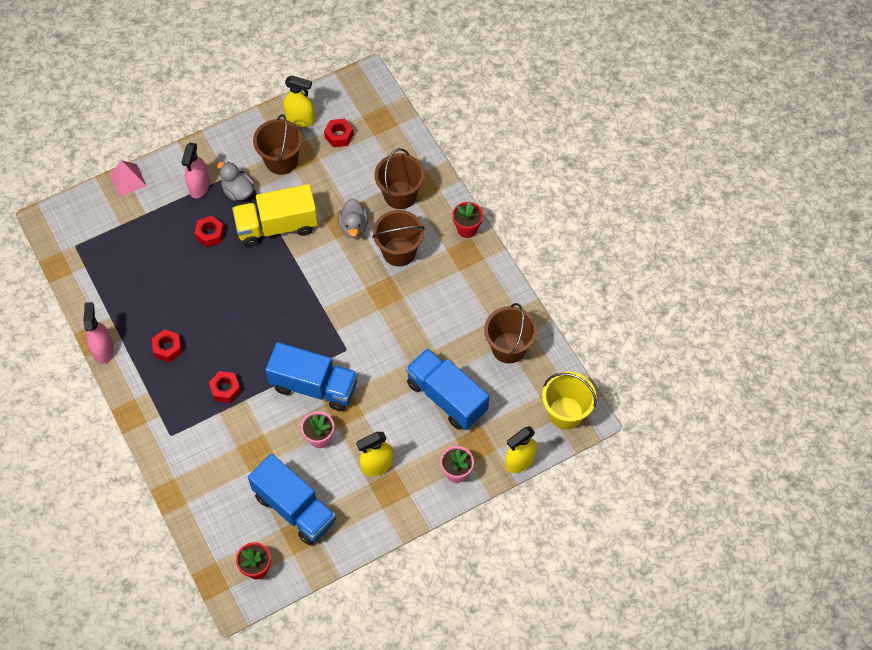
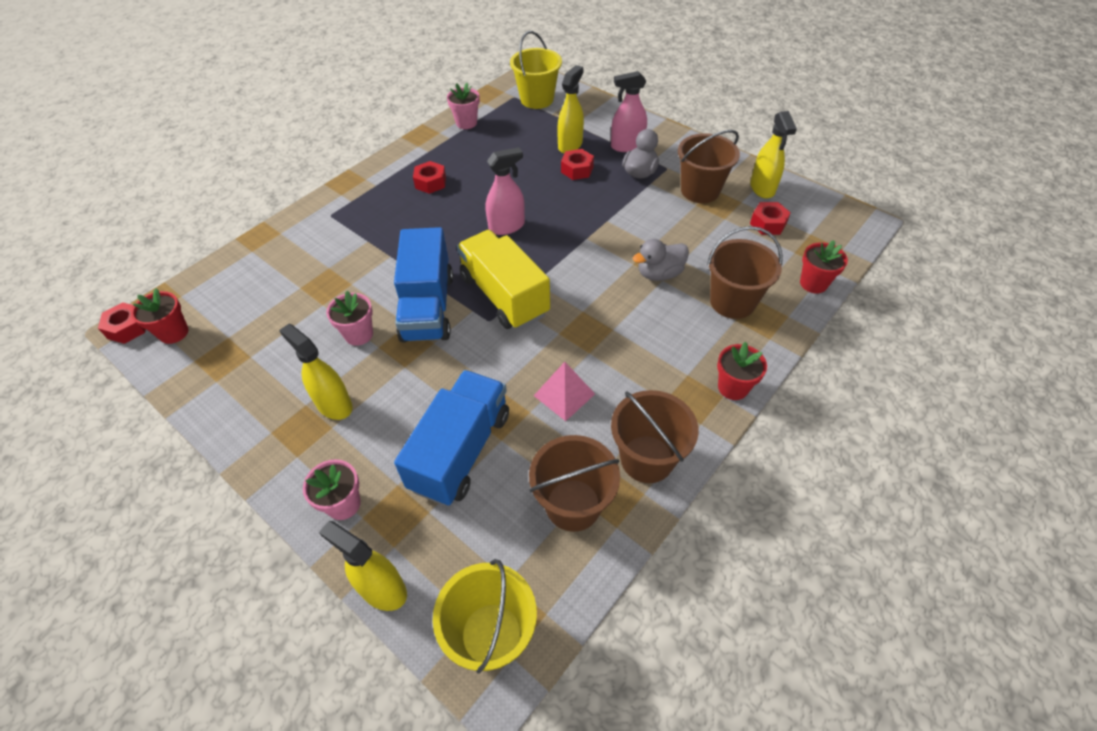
camera: 70 degrees right, 10 degrees down
pink spray bottle [83,302,114,364] -> pink spray bottle moved to [486,147,525,235]
pink pyramid [110,160,146,197] -> pink pyramid moved to [534,362,595,421]
red nut [209,371,241,403] -> red nut moved to [98,302,146,344]
yellow truck [232,184,318,247] -> yellow truck moved to [457,230,550,329]
blue truck [248,454,336,545] -> none
brown bucket [372,210,425,267] -> brown bucket moved to [611,390,698,483]
none -> pink flower pot [447,83,480,129]
none -> yellow bucket [510,31,562,109]
none -> yellow spray bottle [557,65,584,154]
none -> red flower pot [800,240,848,294]

